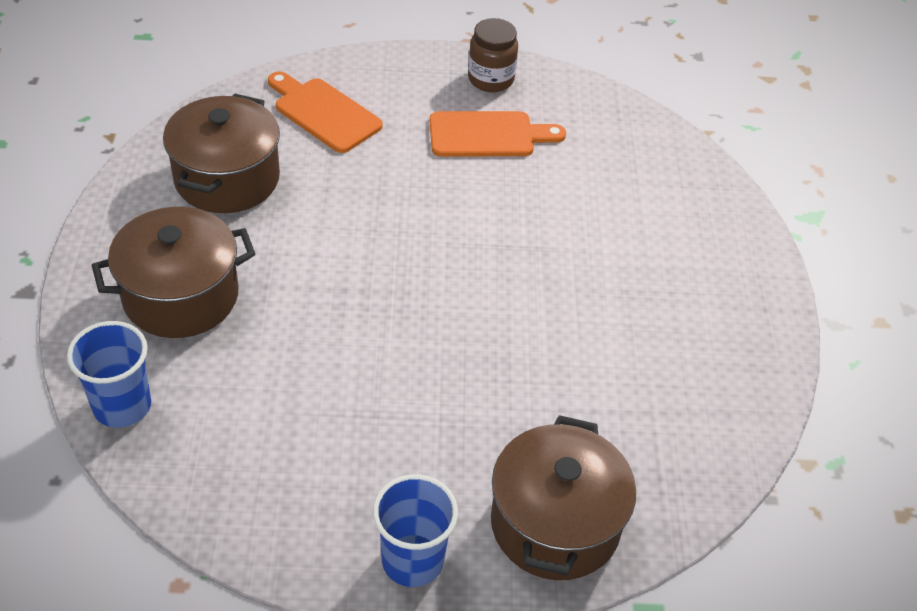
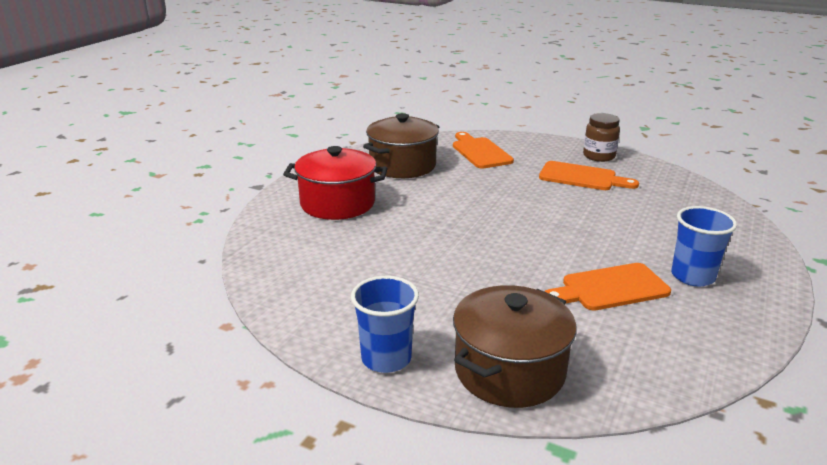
camera: 30 degrees right, 20 degrees down
blue cup [67,321,151,428] -> blue cup moved to [671,206,737,286]
brown pot [92,207,255,338] -> red pot [283,146,388,220]
none -> orange cutting board [544,263,671,311]

